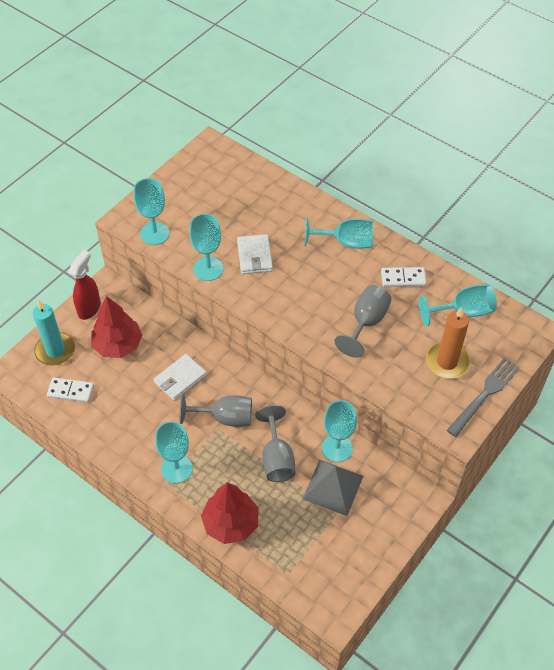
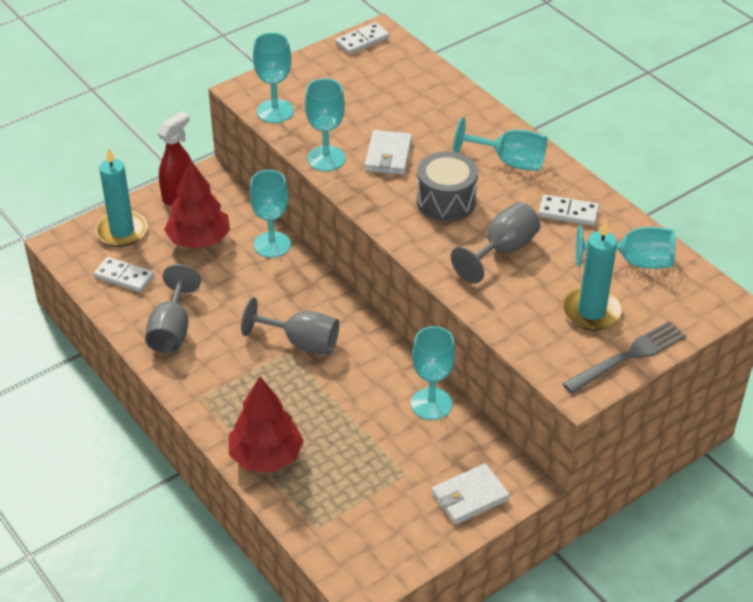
camera: 15 degrees right, 10 degrees down
white wallet [153,354,207,401] -> white wallet moved to [431,463,510,525]
turquoise goblet [155,421,193,483] -> turquoise goblet moved to [250,170,291,258]
grey goblet [255,405,295,482] -> grey goblet moved to [145,264,201,354]
grey pyramid [303,460,363,516] -> none
orange candle [425,307,470,379] -> turquoise candle [563,220,622,330]
none -> white domino [335,22,390,55]
none -> grey drum [416,152,478,222]

